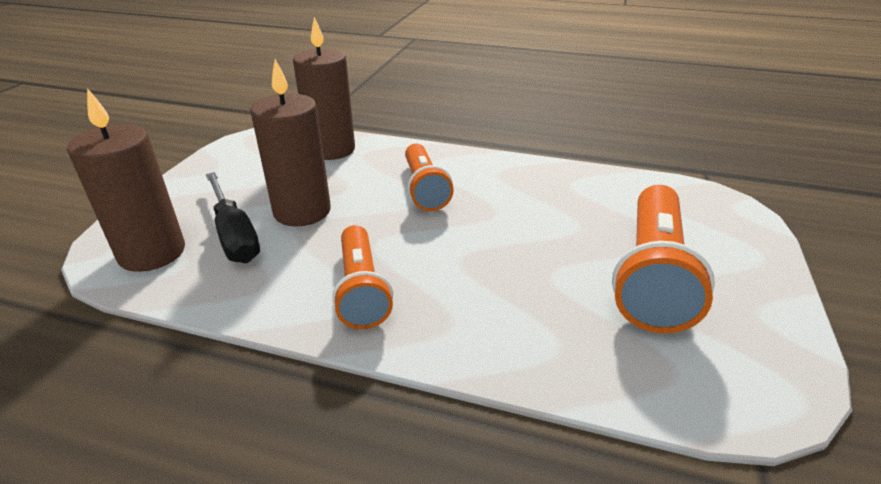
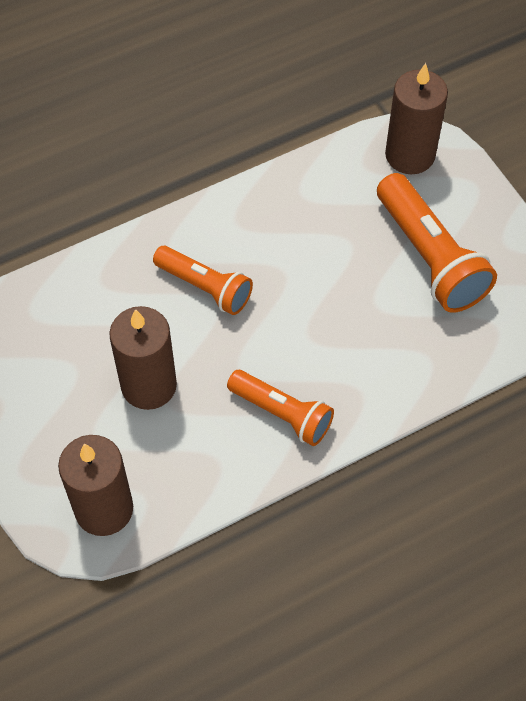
camera: 45 degrees left, 25 degrees up
black screwdriver [206,172,260,263] -> none
brown candle [293,17,355,160] -> brown candle moved to [385,63,448,174]

